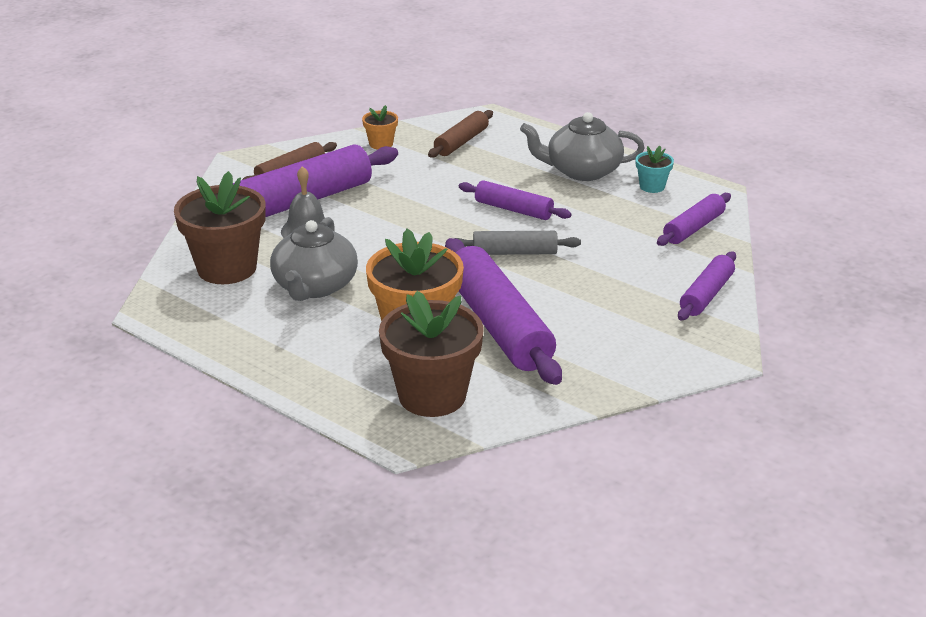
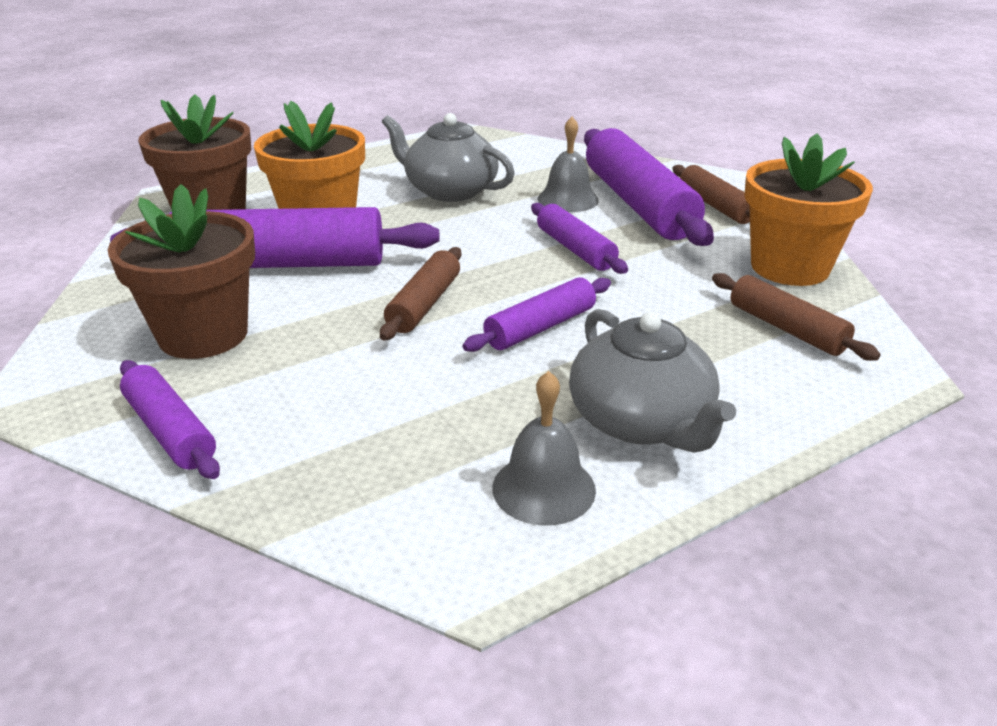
camera: 110 degrees right, 0 degrees up
brown flower pot [174,171,266,284] -> brown flower pot moved to [108,184,255,359]
orange flower pot [362,105,398,150] -> orange flower pot [744,133,873,286], size x2.12
grey rolling pin [454,231,581,255] -> brown rolling pin [380,247,461,340]
grey teapot [520,112,645,181] -> grey teapot turned 135 degrees clockwise [569,309,736,452]
turquoise flower pot [636,146,674,193] -> grey bell [492,371,596,525]
purple rolling pin [657,193,731,246] -> purple rolling pin moved to [531,203,628,274]

